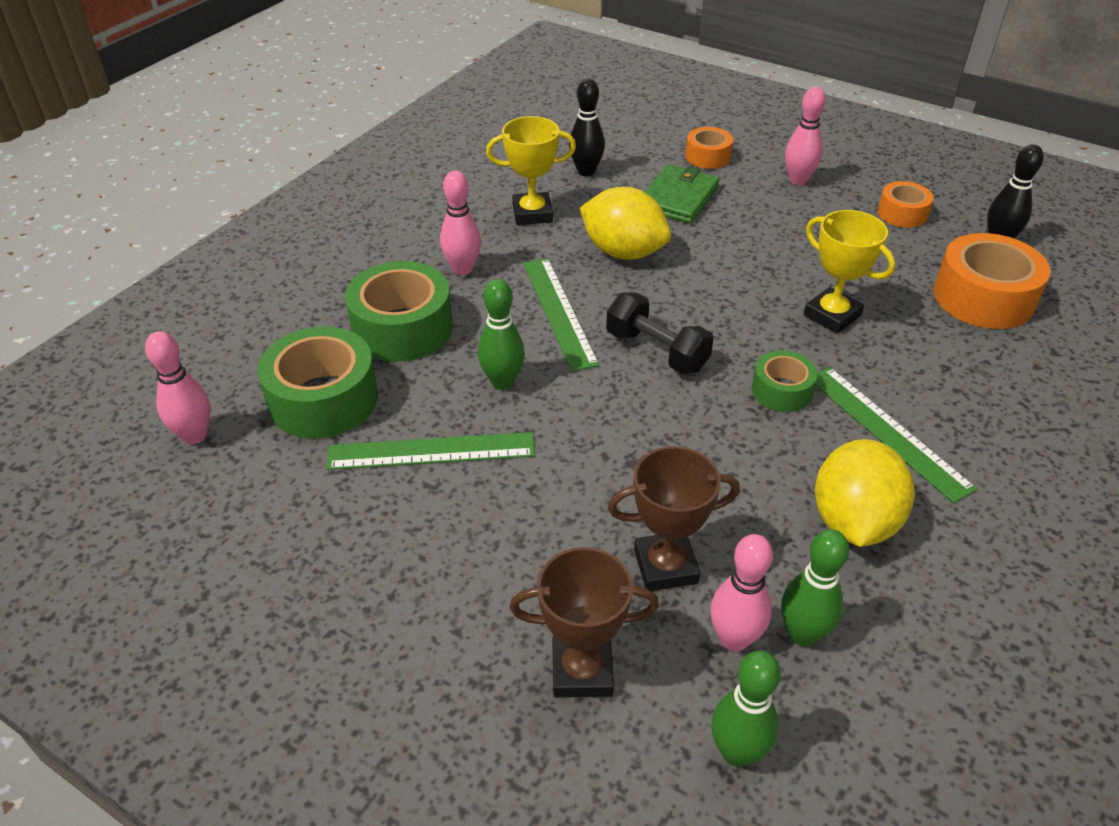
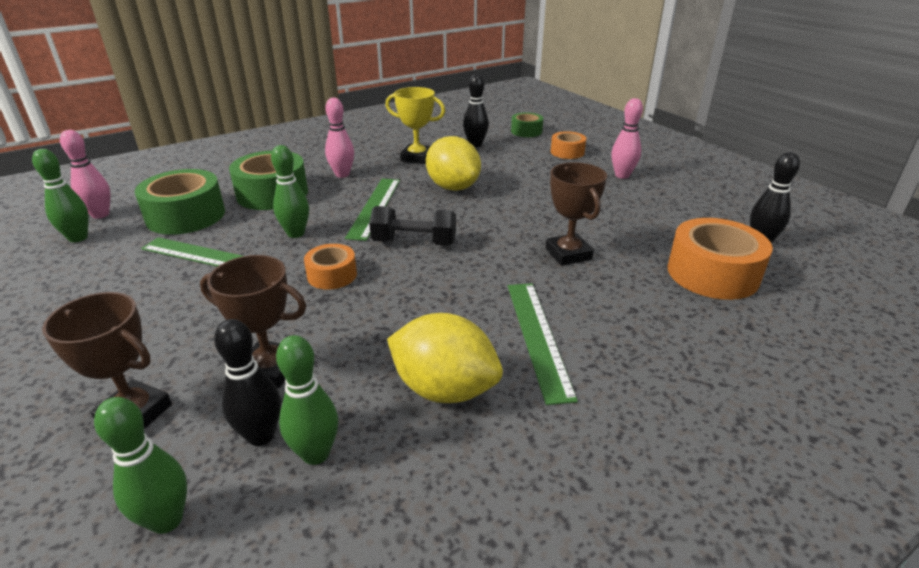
camera: 25 degrees right, 10 degrees down
black dumbbell [606,292,714,374] -> black dumbbell turned 60 degrees counterclockwise [369,206,456,246]
green wallet [645,164,720,224] -> none
pink bowling pin [710,534,773,651] -> black bowling pin [214,319,281,446]
green tape [752,351,817,412] -> green tape moved to [511,113,543,137]
yellow trophy [804,210,895,334] -> brown trophy [546,162,607,266]
yellow lemon [815,439,915,547] -> yellow lemon turned 75 degrees clockwise [387,313,503,403]
orange tape [877,181,934,228] -> orange tape moved to [304,244,357,290]
none -> green bowling pin [32,149,89,242]

